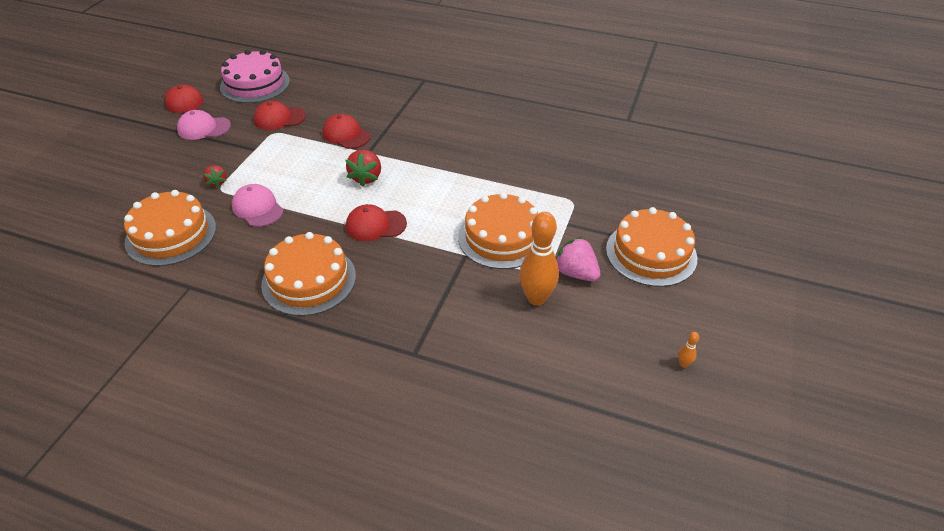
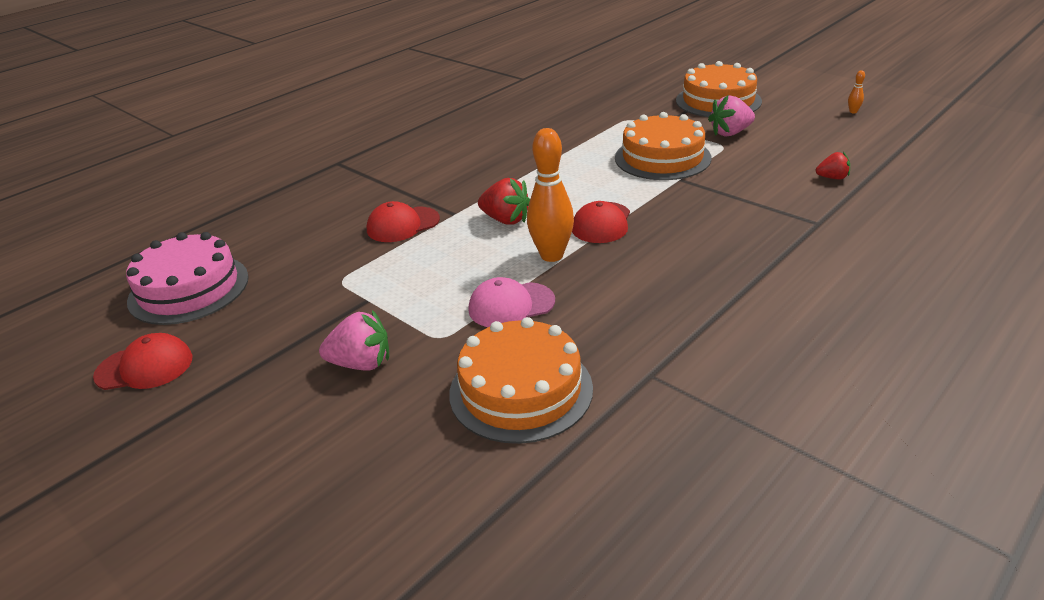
camera: 65 degrees left, 10 degrees down
pink cap [177,110,231,140] -> none
red strawberry [203,165,227,188] -> red strawberry moved to [816,152,850,179]
red cap [254,101,306,130] -> none
orange cake [261,232,356,316] -> none
orange bowling pin [519,212,559,306] -> orange bowling pin moved to [527,128,574,262]
none -> pink strawberry [319,310,389,370]

